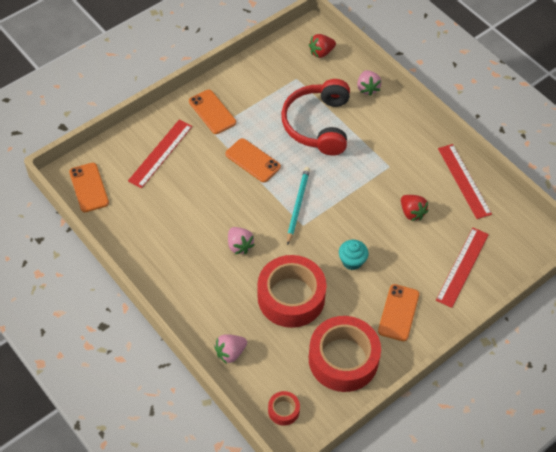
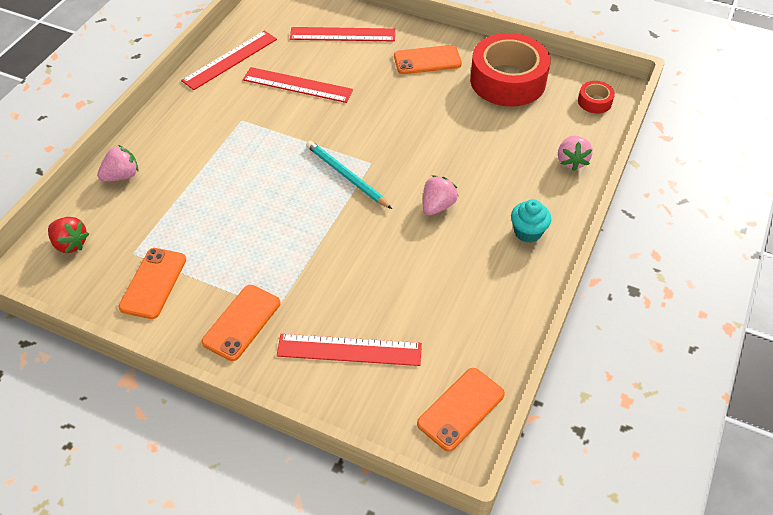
camera: 115 degrees left, 5 degrees down
pink strawberry [214,334,247,364] -> pink strawberry turned 60 degrees clockwise [558,136,593,171]
orange phone [225,138,281,182] -> orange phone moved to [118,248,186,319]
red tape [258,255,327,328] -> none
red headphones [281,79,350,155] -> none
turquoise pencil [287,167,310,245] -> turquoise pencil turned 60 degrees clockwise [306,141,392,209]
turquoise cupcake [339,240,368,270] -> turquoise cupcake moved to [511,199,551,243]
red strawberry [401,195,428,221] -> red ruler [243,67,353,103]

